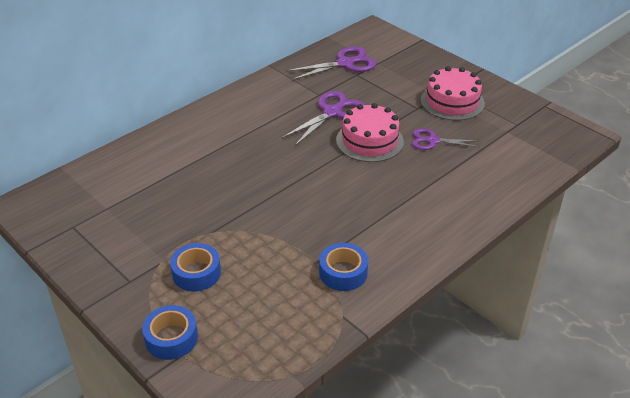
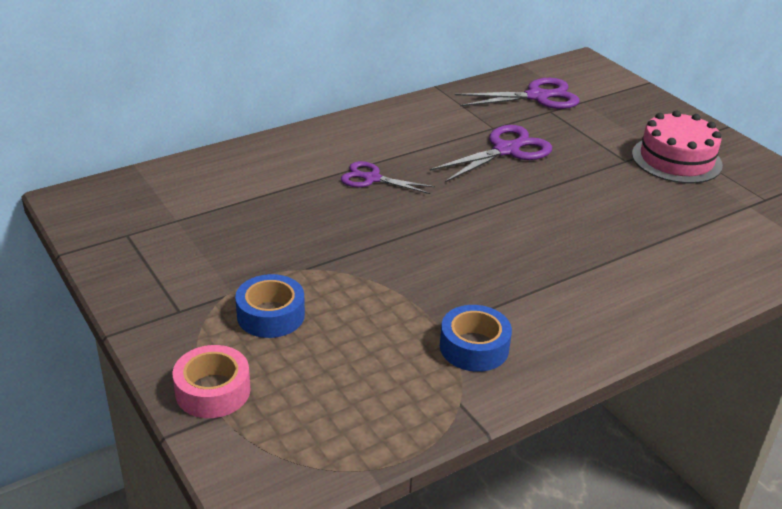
camera: 10 degrees right, 5 degrees down
blue tape [142,305,198,360] -> pink tape [172,345,251,418]
pink cake [336,103,404,162] -> none
purple scissors [412,128,479,150] -> purple scissors moved to [341,161,435,194]

